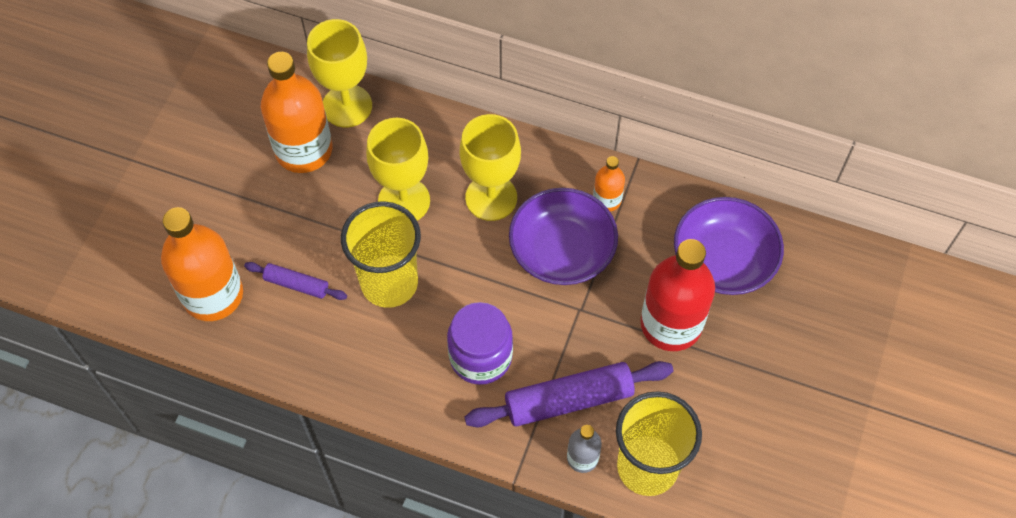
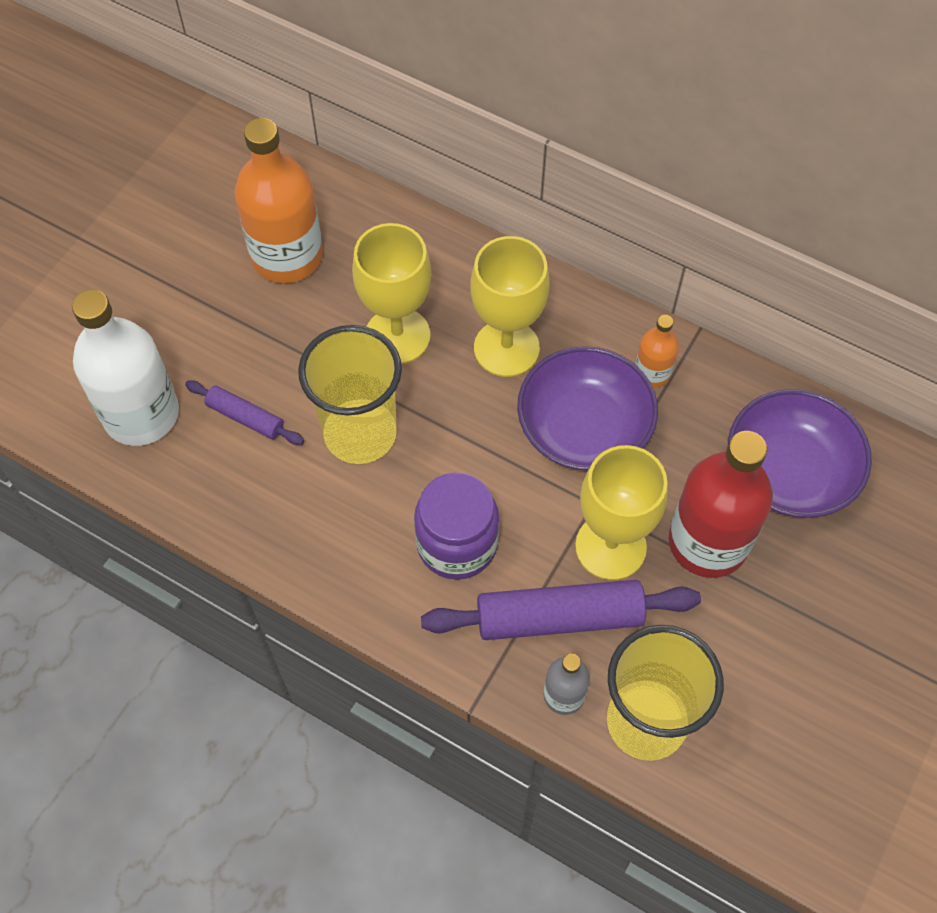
camera: 10 degrees right, 0 degrees up
orange bottle [161,207,243,321] -> white bottle [72,289,179,446]
yellow goblet [307,19,372,127] -> yellow goblet moved to [575,445,668,580]

